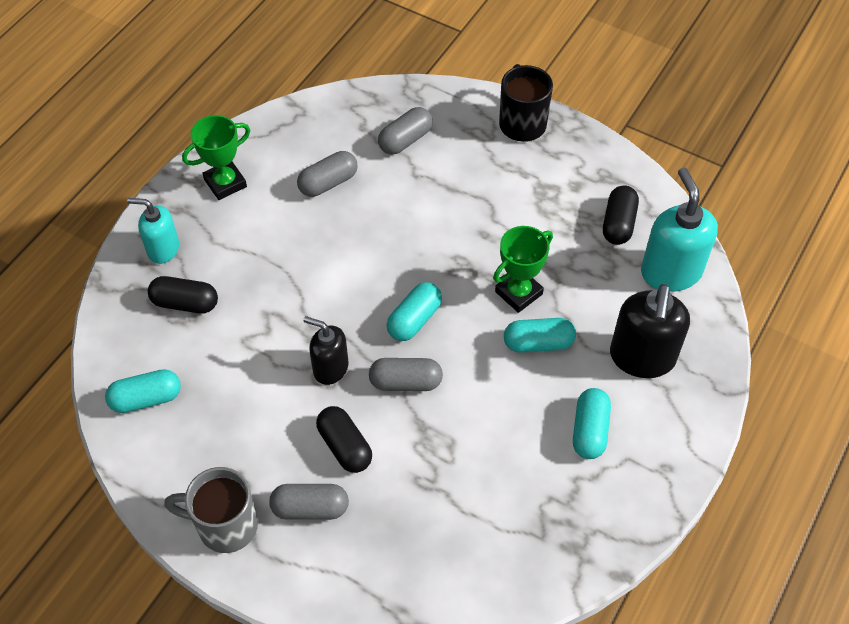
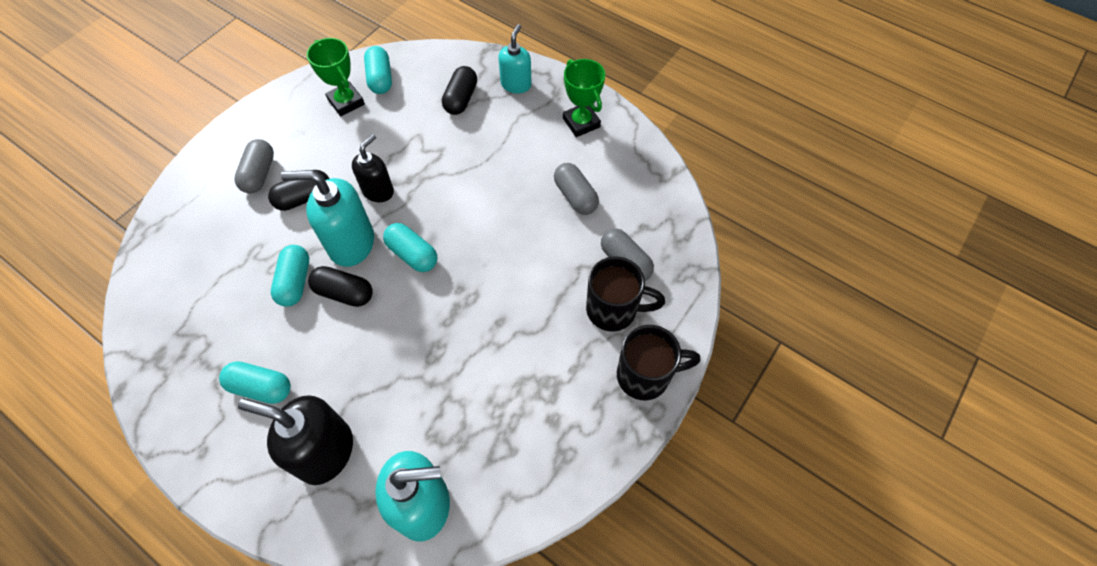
camera: 95 degrees right, 5 degrees up
grey mug [164,467,258,553] -> none
grey capsule [369,358,443,391] -> turquoise soap dispenser [281,170,374,267]
green trophy [493,226,553,313] -> green trophy moved to [307,38,365,116]
turquoise capsule [504,318,576,353] -> turquoise capsule moved to [271,245,309,307]
black capsule [603,185,639,245] -> black capsule moved to [308,266,373,307]
none -> black mug [586,256,665,331]

